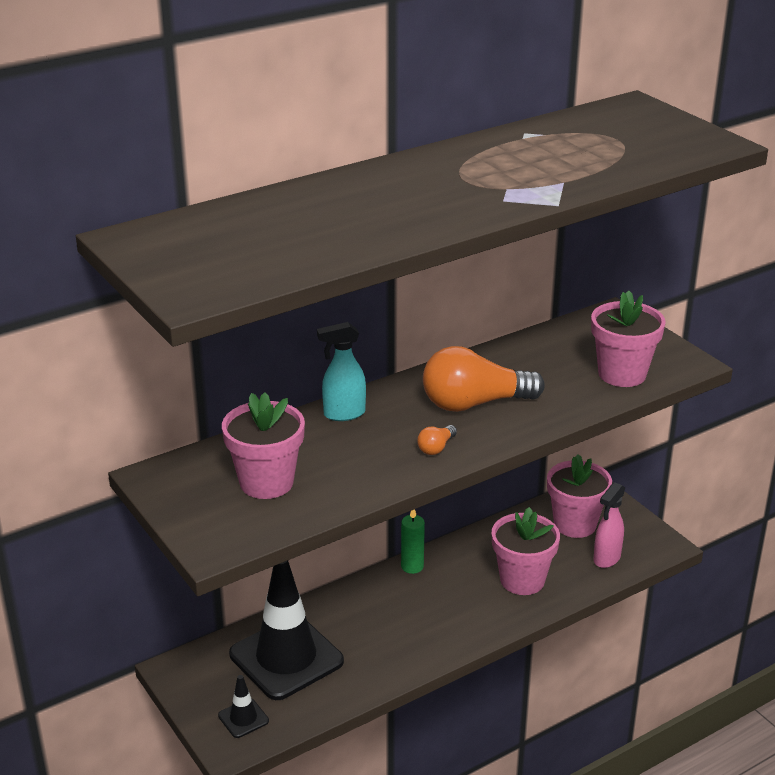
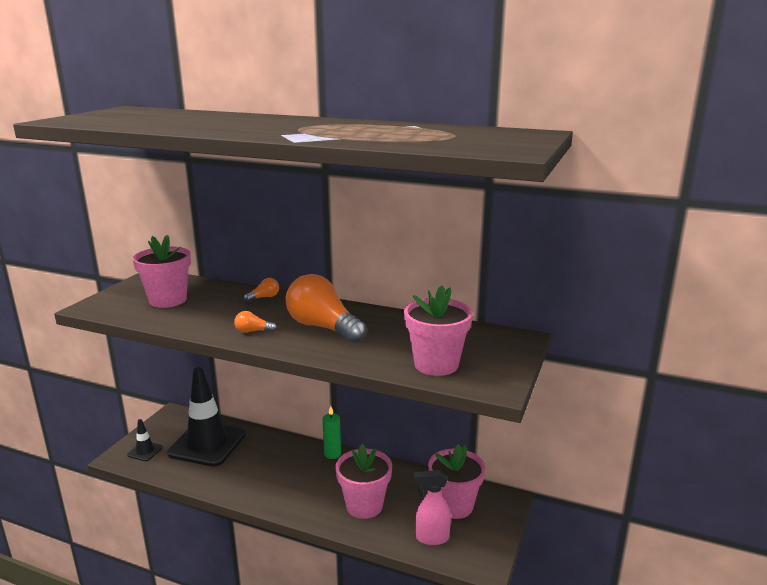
camera: 55 degrees right, 10 degrees down
turquoise spray bottle [317,322,366,421] -> orange light bulb [244,278,279,302]

